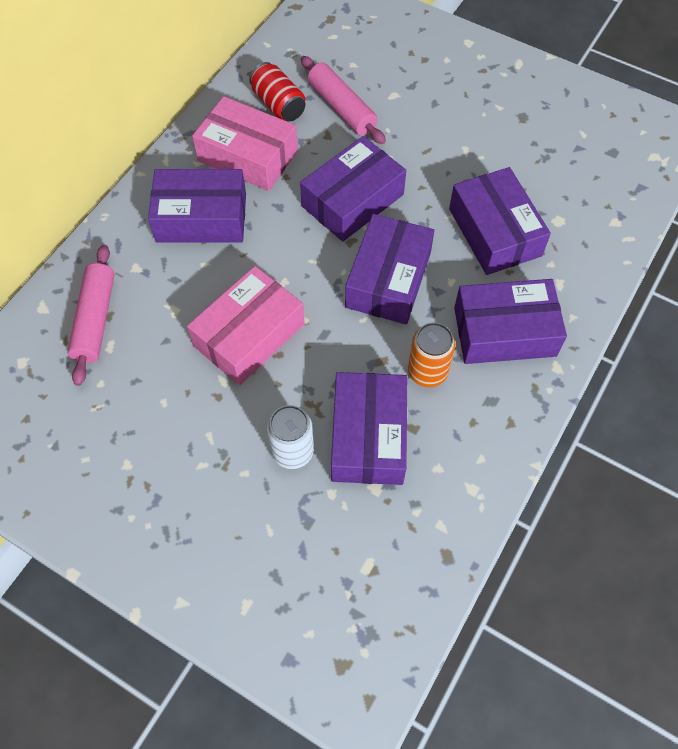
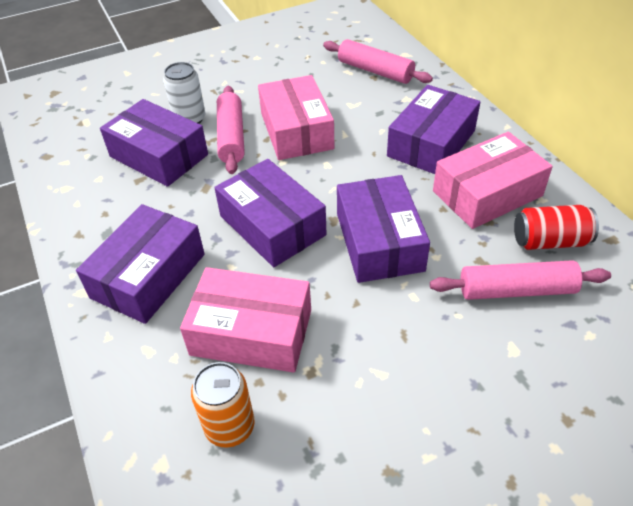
camera: 125 degrees right, 15 degrees down
orange can [408,323,455,387] -> orange can moved to [191,362,255,448]
purple box [449,167,551,275] -> pink box [180,267,311,373]
none -> pink rolling pin [217,86,245,174]

